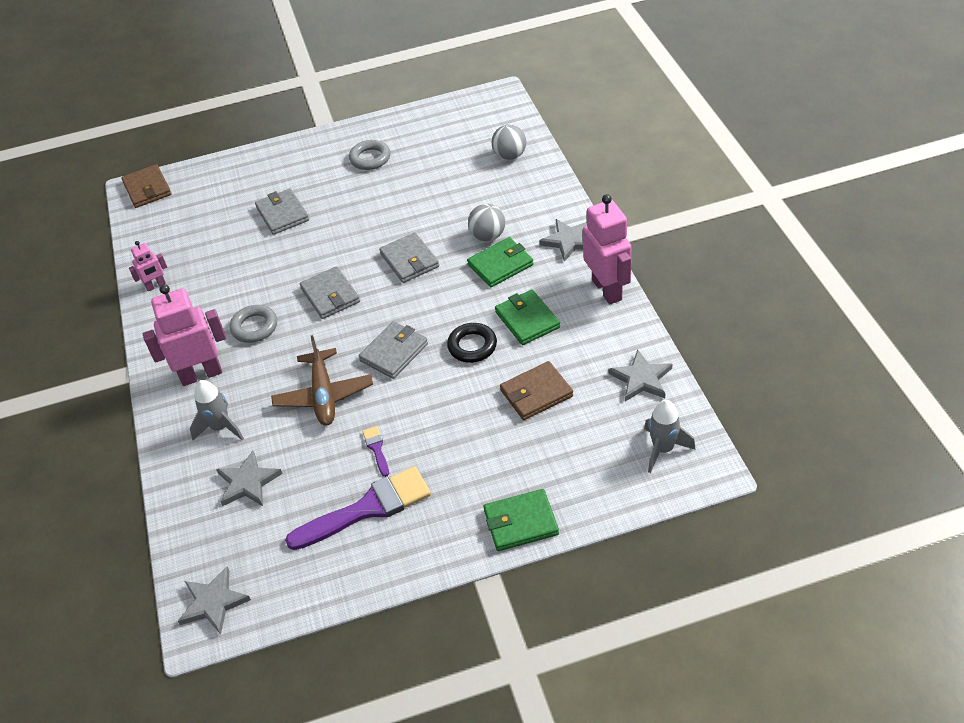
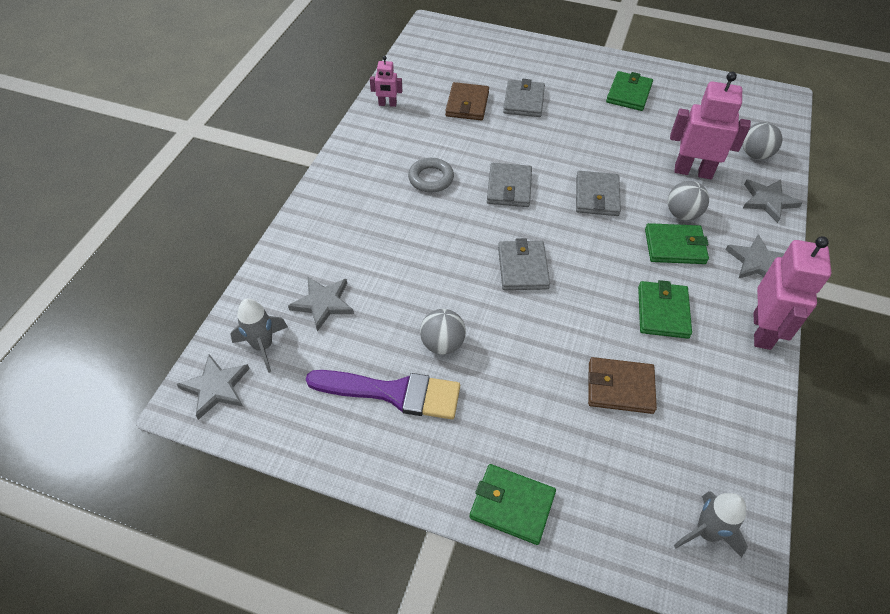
camera: 30 degrees right, 5 degrees up
brown wallet [121,164,171,208] -> brown wallet moved to [445,82,489,120]
pink robot [143,284,226,386] -> pink robot moved to [670,72,751,179]
grey rocket [190,380,244,440] -> grey rocket moved to [230,298,288,373]
brown plane [271,335,373,426] -> none
grey ring [349,140,390,170] -> green wallet [606,71,653,111]
grey wallet [359,321,428,379] -> grey wallet turned 75 degrees counterclockwise [498,238,550,290]
purple brush [362,426,389,477] -> grey ball [420,309,466,355]
black ring [447,323,497,363] -> none
grey star [609,349,672,401] -> grey star moved to [743,179,802,223]

